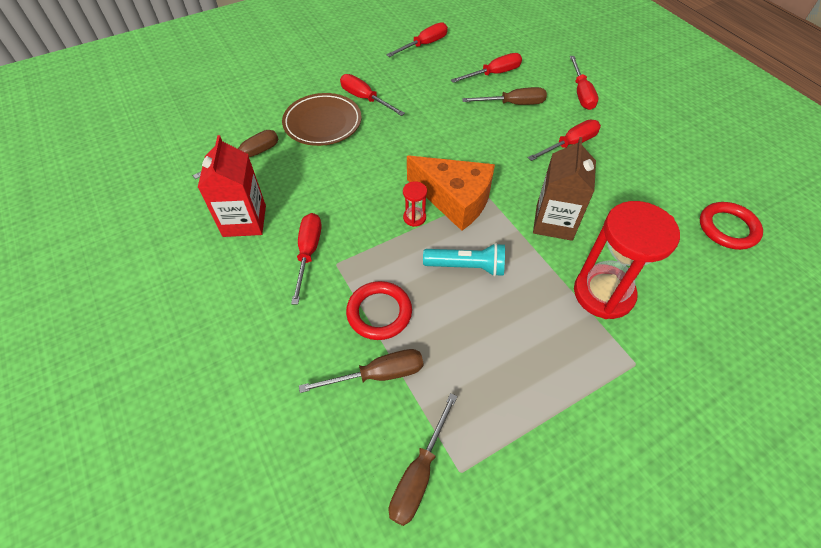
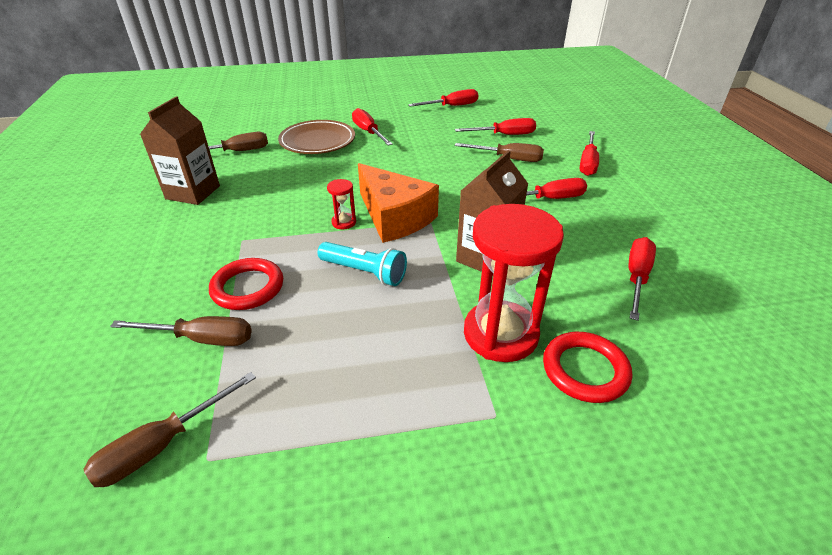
camera: 20 degrees right, 15 degrees down
red carton [198,135,266,237] -> brown carton [140,96,220,205]
red screwdriver [291,213,321,305] -> red screwdriver moved to [629,237,656,321]
red ring [700,202,763,250] -> red ring moved to [543,332,632,403]

